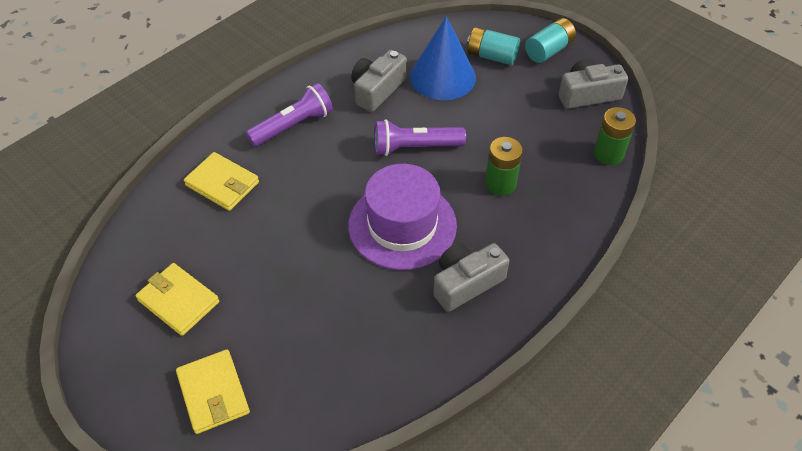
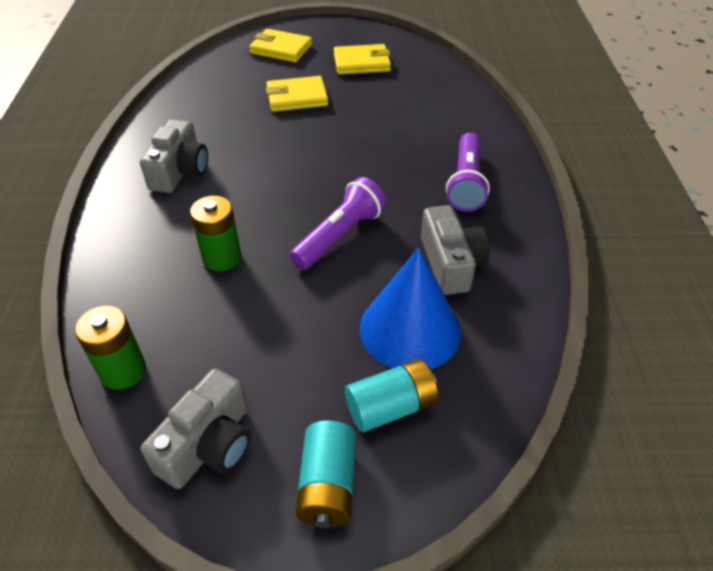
camera: 135 degrees right, 5 degrees down
yellow wallet [184,152,259,211] -> yellow wallet moved to [266,76,329,112]
purple hat [348,164,457,270] -> none

